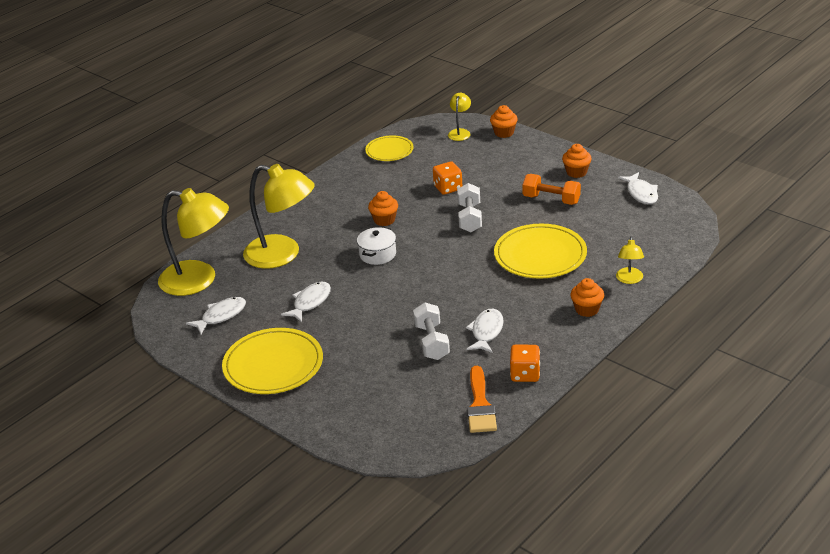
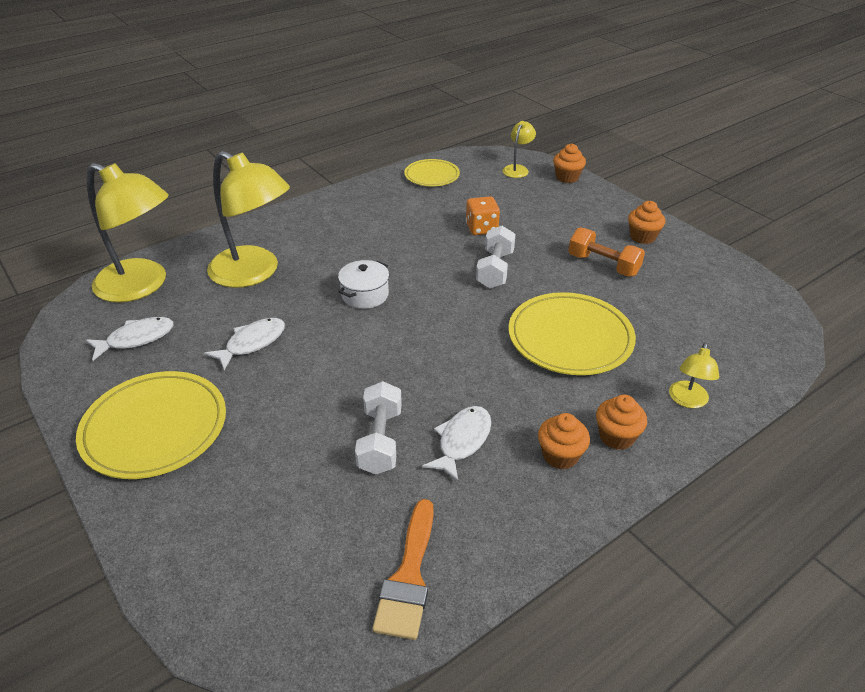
camera: 10 degrees right, 5 degrees up
orange cupcake [368,191,398,226] -> orange cupcake moved to [538,413,590,469]
orange dice [510,345,540,382] -> none
white fish [618,172,658,204] -> none

